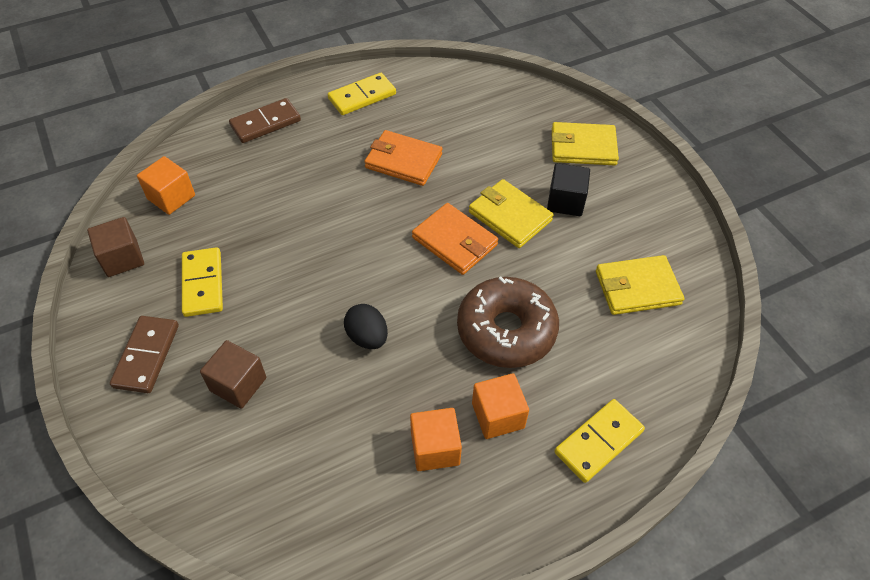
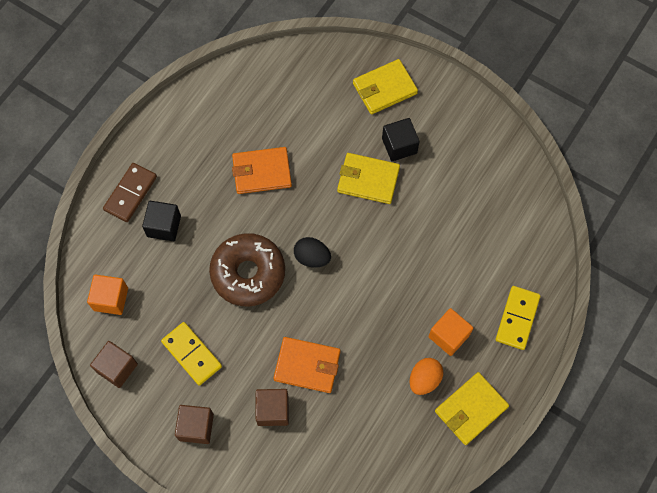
camera: 30 degrees left, 15 degrees up
brown domino [110,316,179,393] -> brown cube [175,405,214,444]
yellow domino [328,73,396,115] -> none
black egg [344,304,388,349] -> black egg moved to [294,237,331,268]
orange cube [410,408,462,471] -> orange egg [410,358,443,395]
orange wallet [412,203,498,275] -> orange wallet moved to [273,337,340,393]
brown donut [457,277,559,368] -> brown donut moved to [209,233,285,307]
yellow wallet [596,255,684,315] -> yellow wallet moved to [435,372,509,445]
none -> black cube [142,201,181,241]

